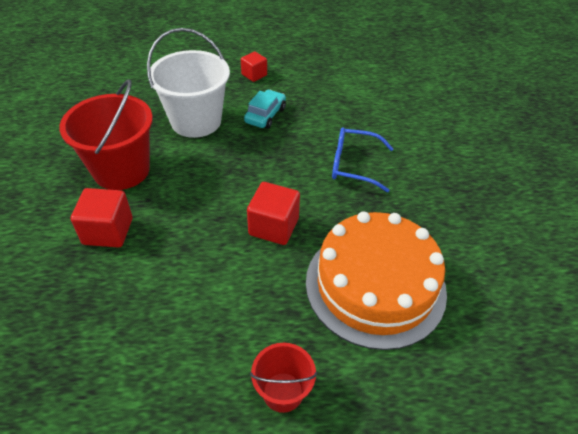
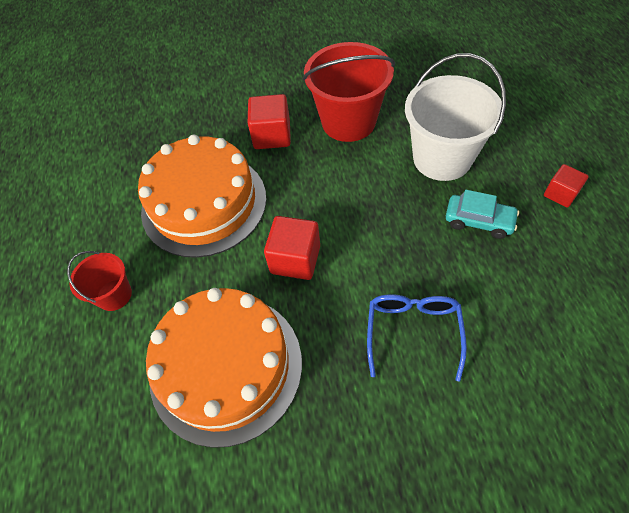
camera: 90 degrees right, 10 degrees up
none -> orange cake [138,135,267,258]

